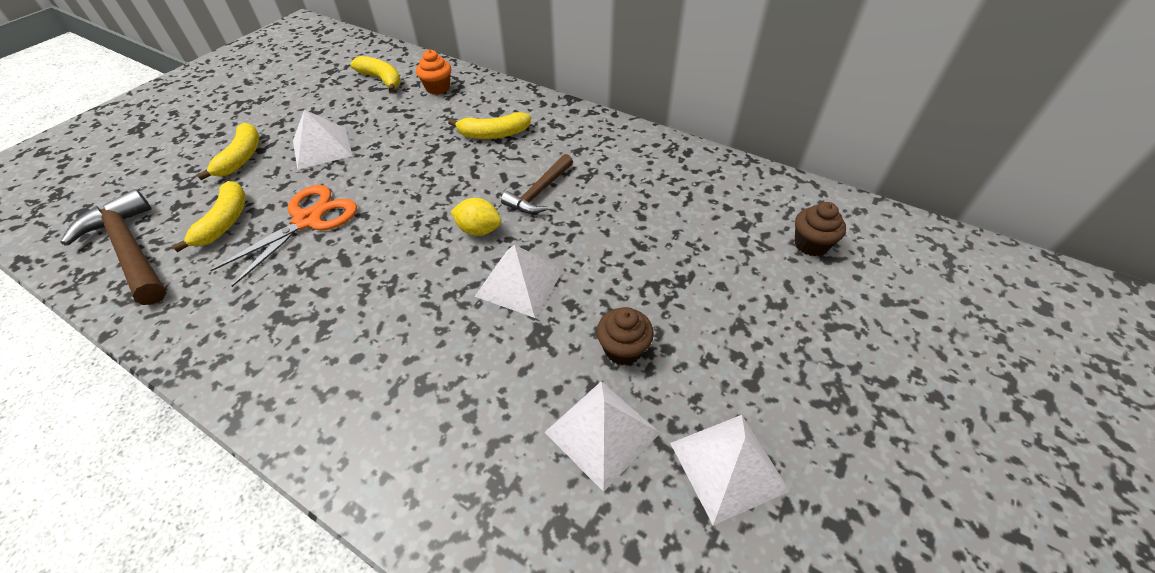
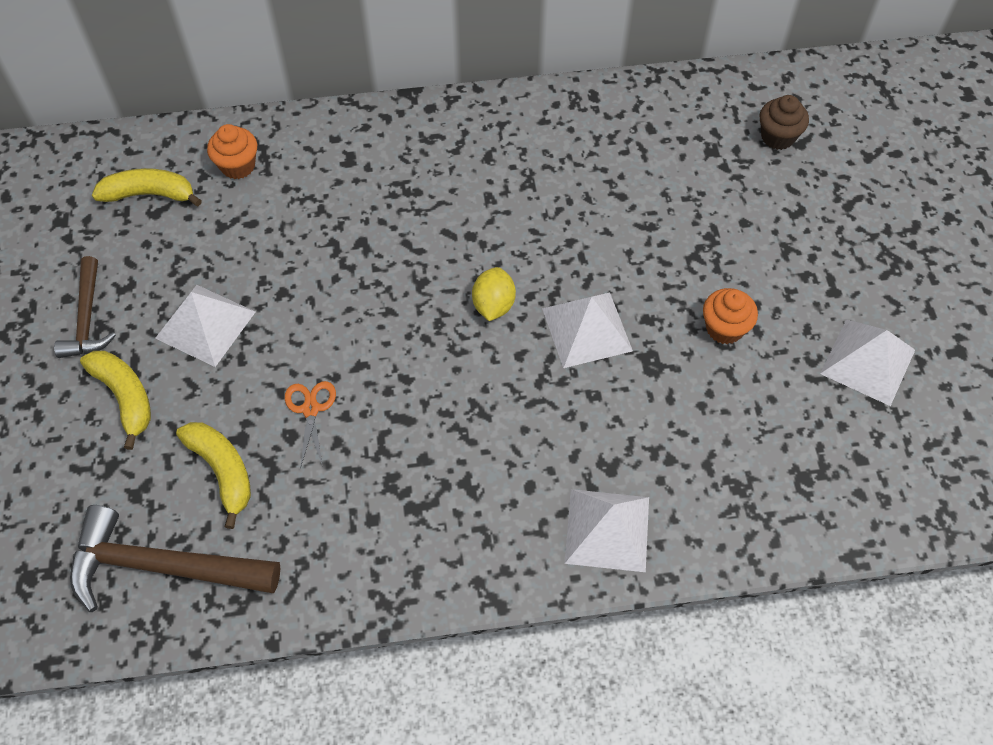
camera: 40 degrees left, 10 degrees up
orange scissors [210,185,357,287] -> orange scissors [285,381,336,469], size x0.55
yellow banana [448,112,531,139] -> none
yellow lemon [451,198,501,236] -> yellow lemon turned 60 degrees counterclockwise [472,267,516,321]
brown hammer [501,154,573,214] -> brown hammer moved to [54,256,116,358]
white pyramid [545,381,660,492] -> white pyramid moved to [565,489,649,572]
brown cupcake [597,307,654,365] -> orange cupcake [703,288,758,344]

